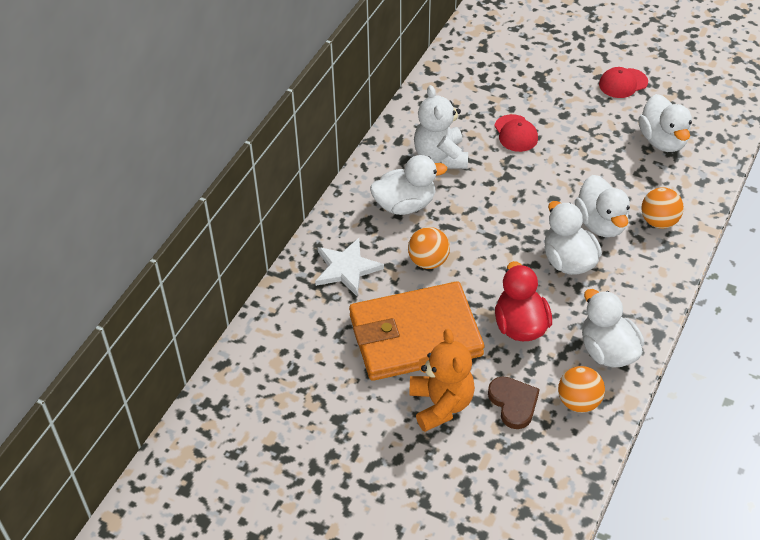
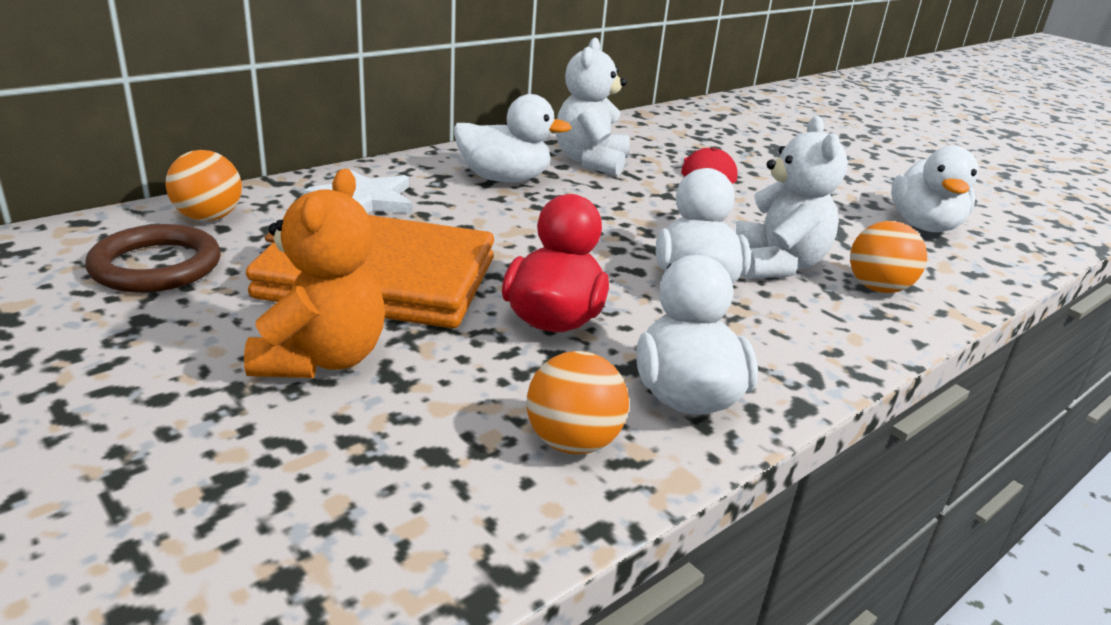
camera: 20 degrees right, 20 degrees down
orange ball [408,227,450,269] -> orange ball moved to [166,150,242,221]
brown heart [488,376,540,429] -> none
white duck [575,175,630,237] -> white teddy bear [735,116,848,279]
red cap [599,67,648,98] -> none
none -> brown ring [85,224,221,292]

